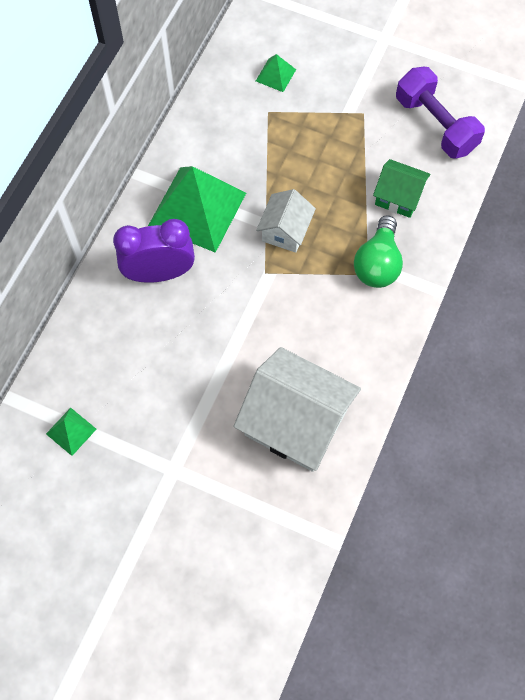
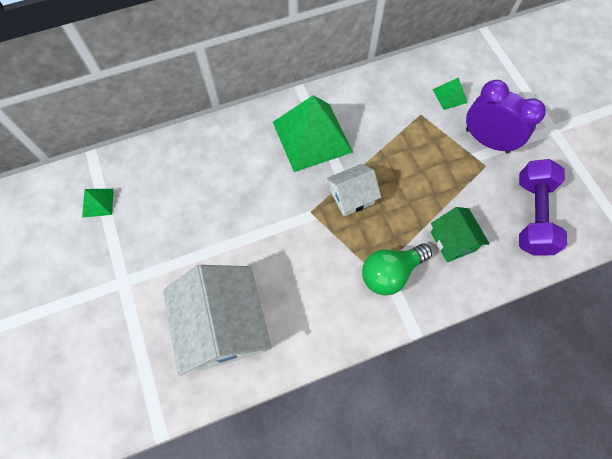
camera: 45 degrees right, 0 degrees up
purple clock [113,219,195,283] -> purple clock moved to [466,80,546,153]

